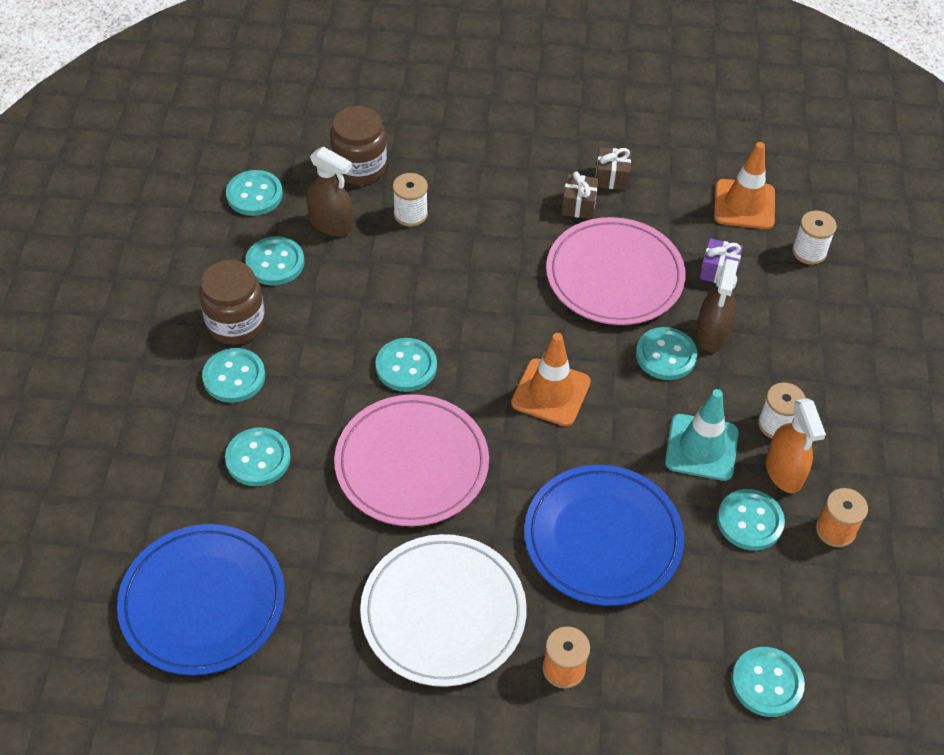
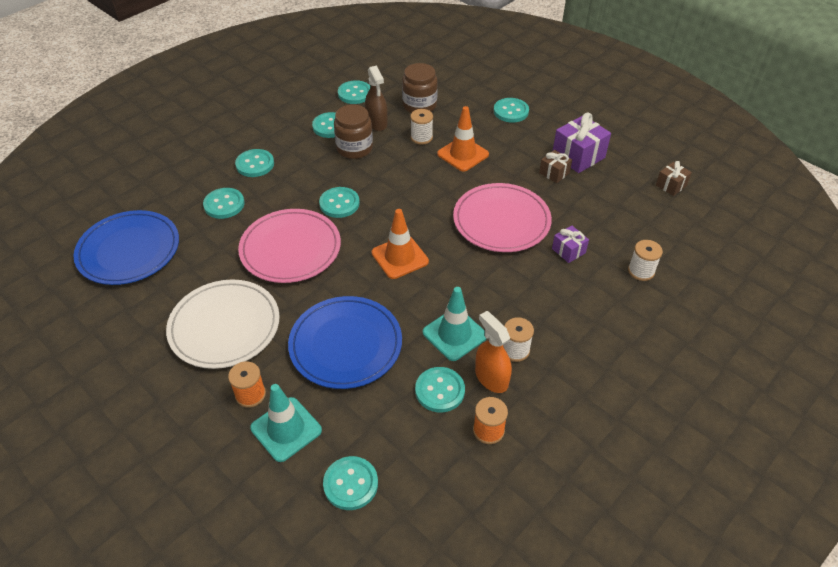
camera: 40 degrees right, 5 degrees down
brown jar [199,260,265,345] -> brown jar moved to [334,105,373,159]
brown gift [561,171,598,219] -> brown gift moved to [656,161,692,196]
turquoise button [636,327,697,380] -> turquoise button moved to [494,98,529,123]
brown spray bottle [696,259,738,352] -> none
orange traffic cone [714,142,775,229] -> orange traffic cone moved to [437,106,489,172]
orange spray bottle [766,398,826,493] -> orange spray bottle turned 120 degrees clockwise [475,311,512,393]
none -> turquoise traffic cone [250,384,322,462]
none -> purple gift [553,113,611,173]

